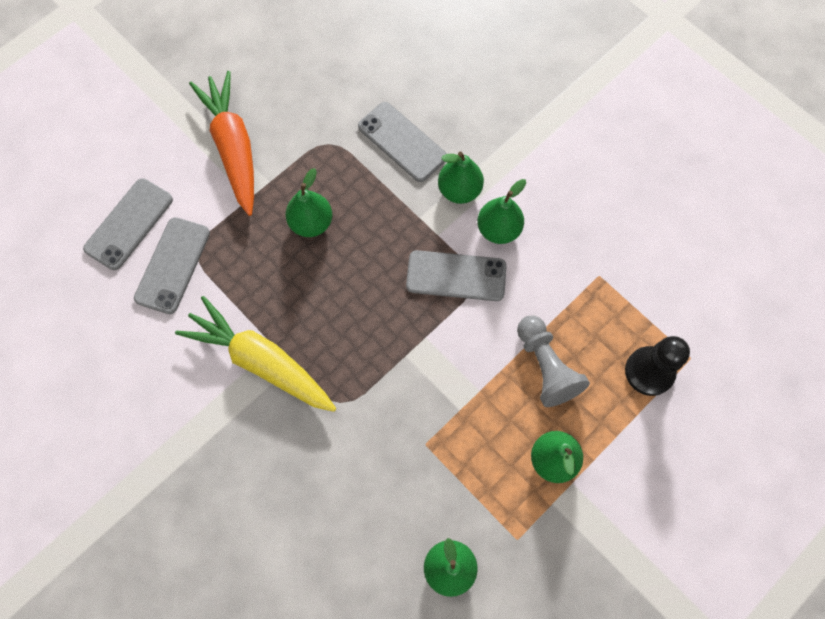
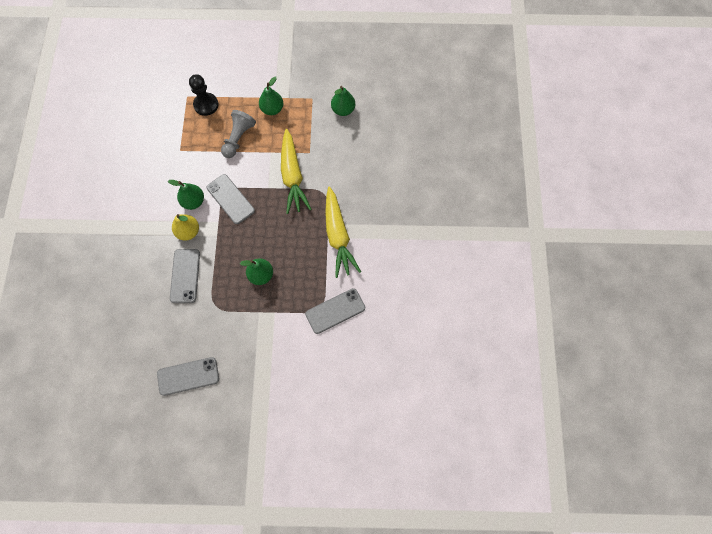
camera: 135 degrees left, 0 degrees up
grey phone [83,178,173,270] -> grey phone moved to [157,357,219,396]
orange carrot [189,71,254,216] -> none
green pear [438,152,484,204] -> yellow pear [172,214,199,241]
none -> yellow carrot [281,129,312,214]

